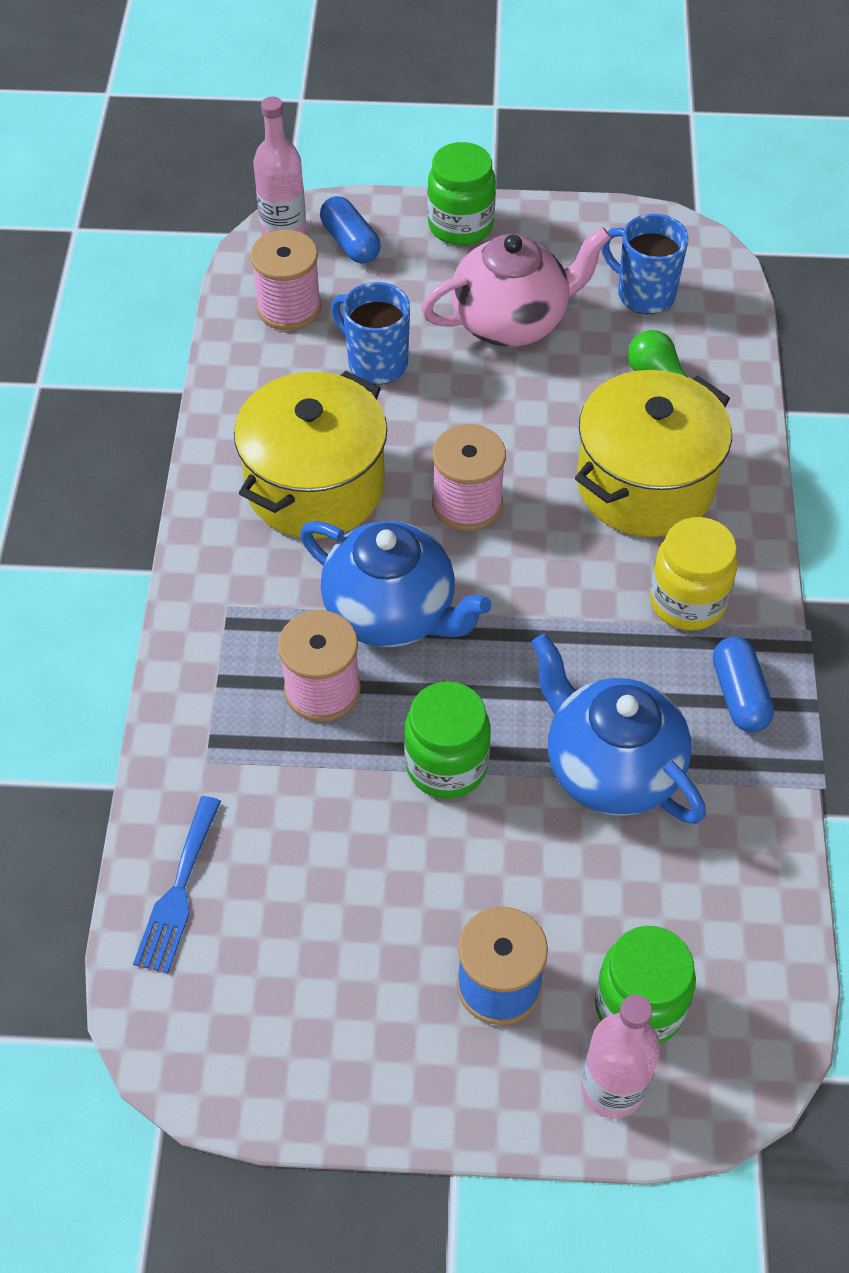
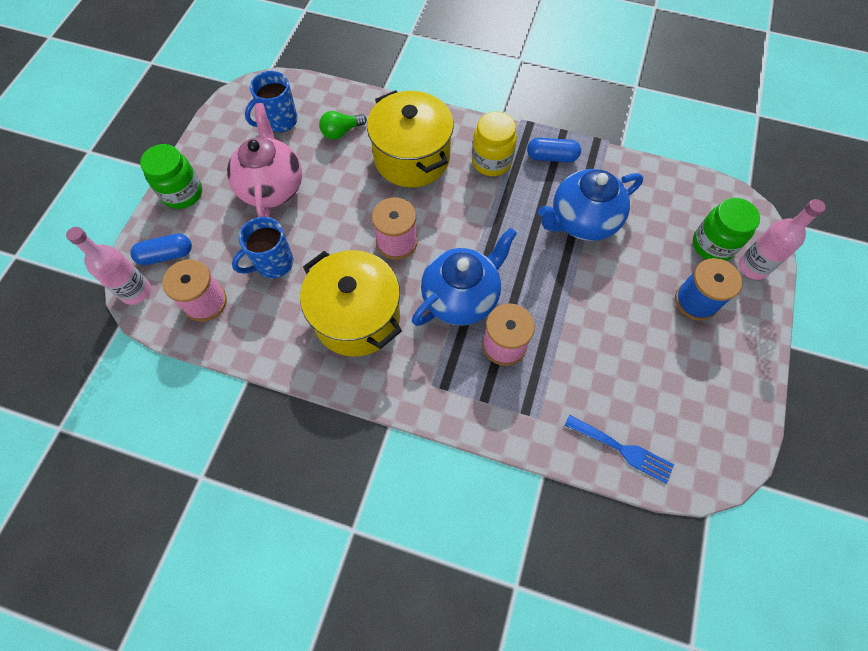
camera: 75 degrees left, 10 degrees up
green jar [404,681,491,799] -> none

